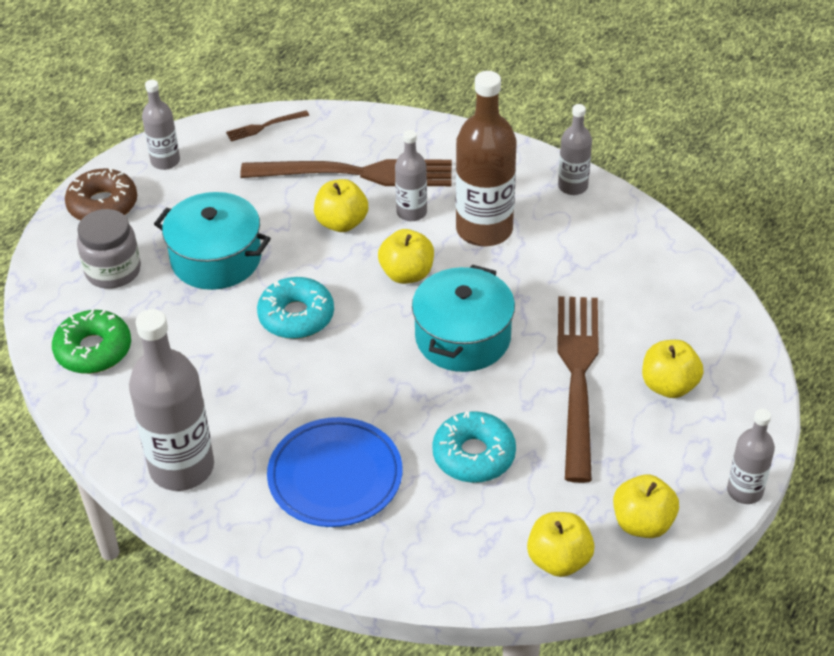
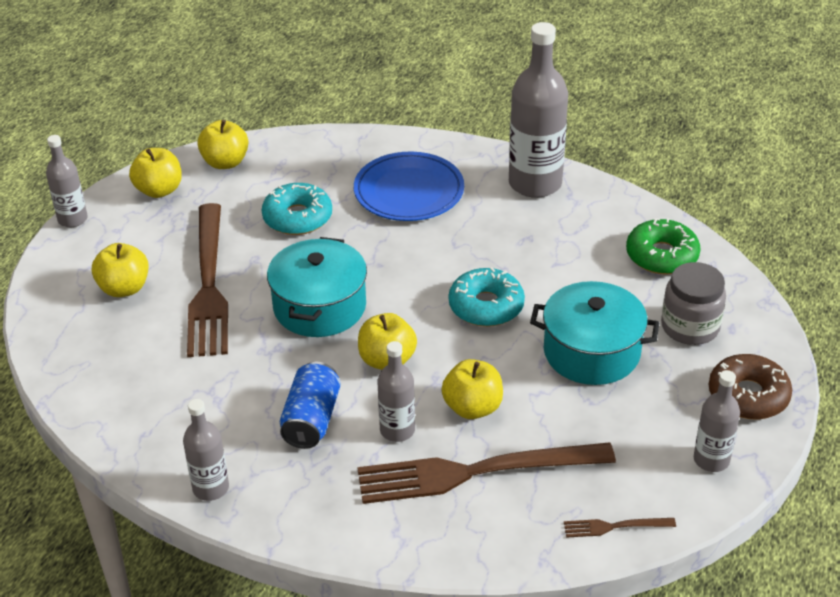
camera: 170 degrees right, 5 degrees down
brown fork [226,110,309,141] -> brown fork turned 150 degrees counterclockwise [564,518,676,538]
brown bottle [456,71,517,246] -> blue can [280,362,341,449]

